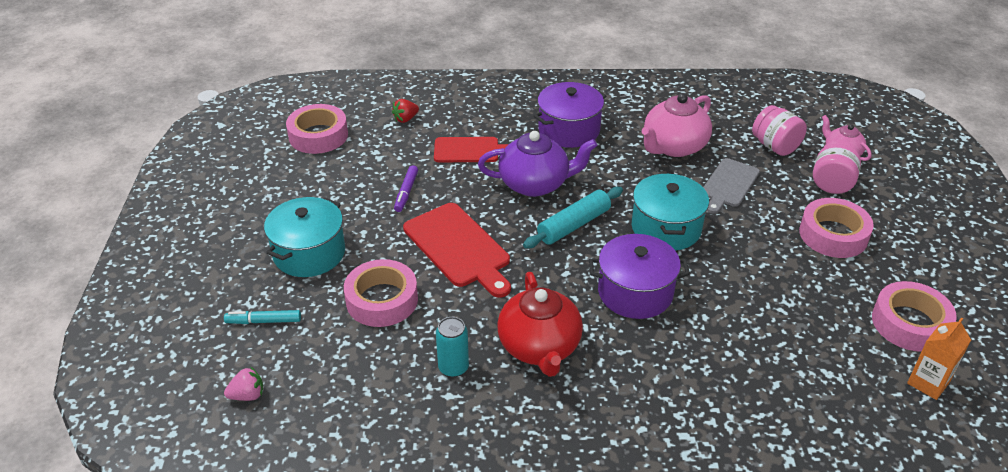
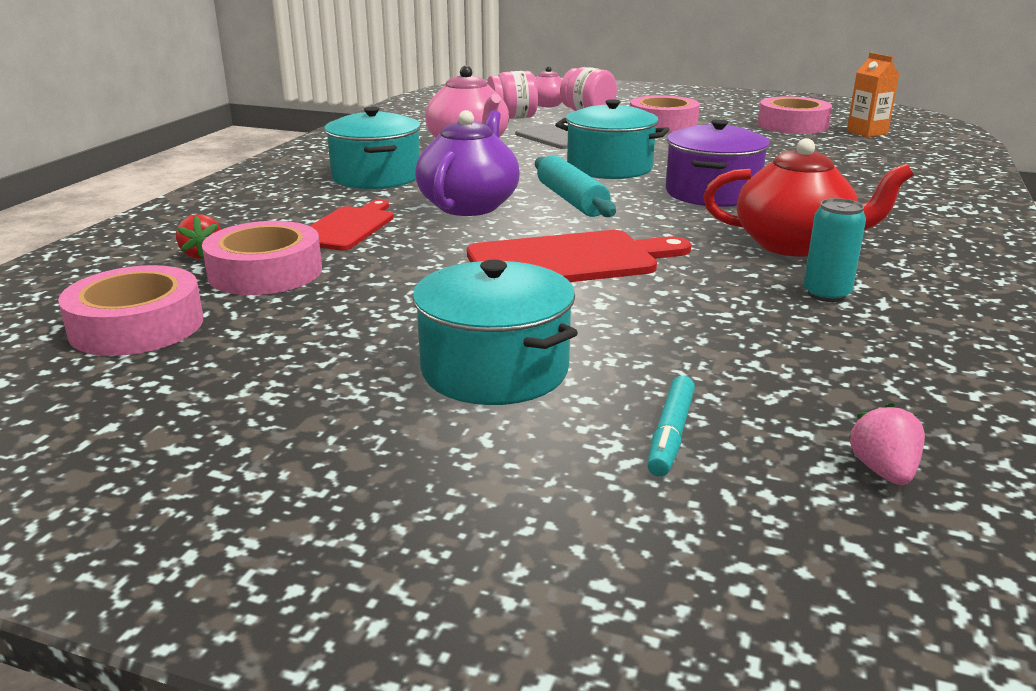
camera: 70 degrees left, 15 degrees down
pink tape [344,259,418,327] -> pink tape moved to [202,221,322,295]
purple marker [394,165,418,212] -> none
purple pot [534,82,606,148] -> turquoise pot [324,107,421,189]

